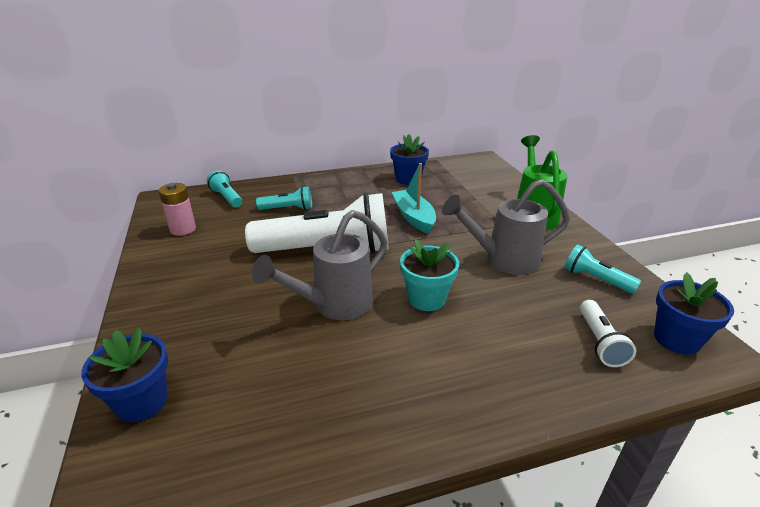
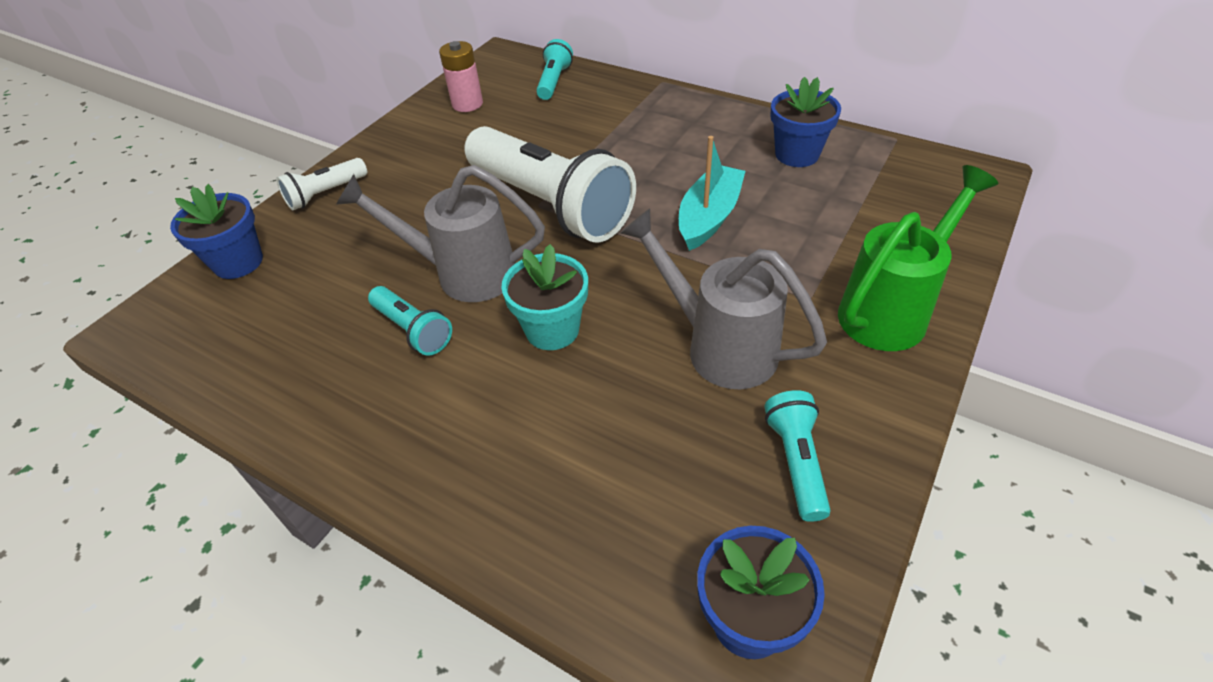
camera: 50 degrees right, 15 degrees up
turquoise flashlight [256,186,312,210] -> turquoise flashlight moved to [368,286,452,356]
white flashlight [580,300,636,367] -> white flashlight moved to [276,158,367,210]

